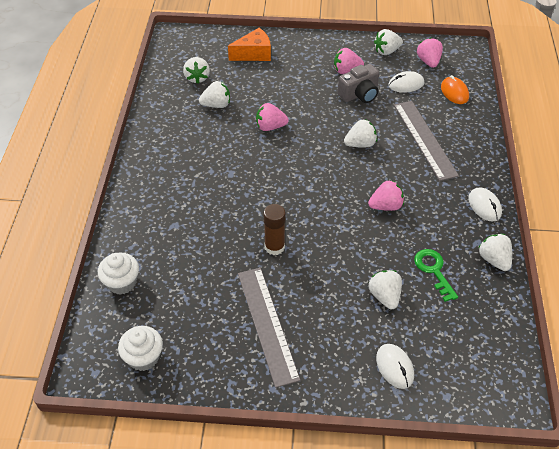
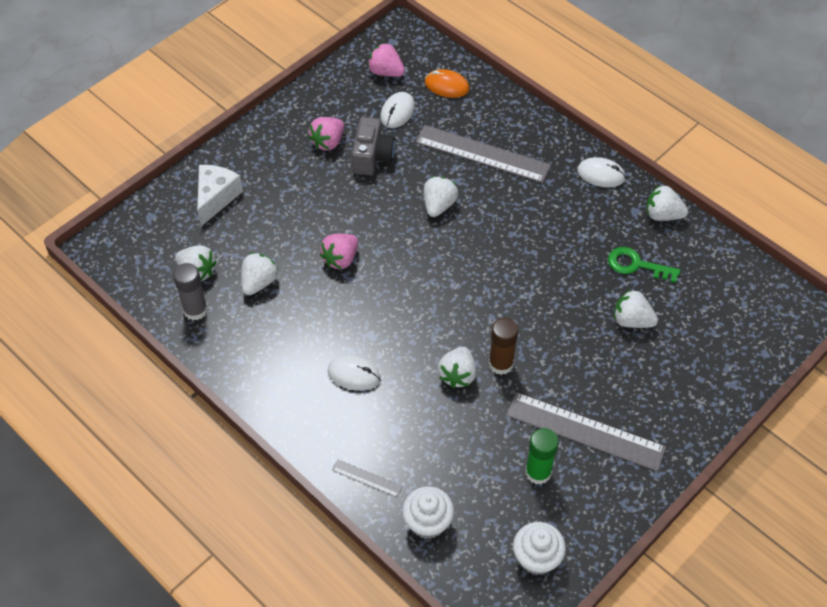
camera: 50 degrees left, 5 degrees up
orange cheese [228,28,271,61] -> white cheese [197,165,243,226]
pink strawberry [368,180,404,211] -> none
white strawberry [374,29,403,55] -> white strawberry moved to [438,347,476,388]
white mouse [376,344,414,389] -> white mouse moved to [328,355,381,391]
none -> grey glue stick [173,263,208,320]
none -> grey ruler [332,459,403,497]
none -> green glue stick [525,428,559,484]

